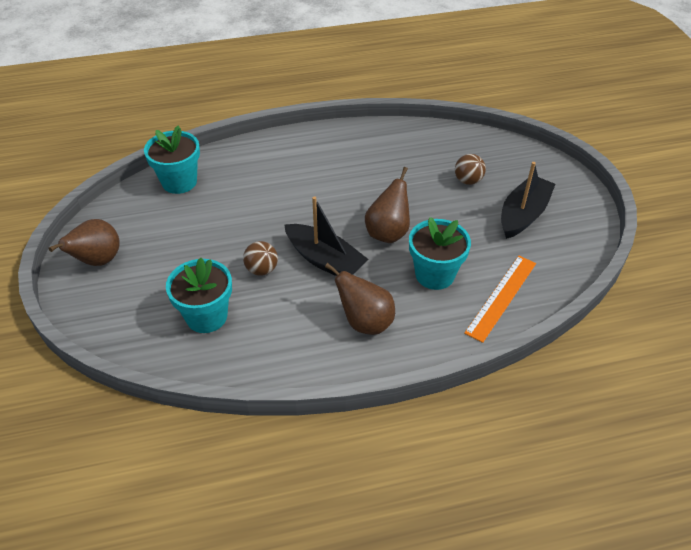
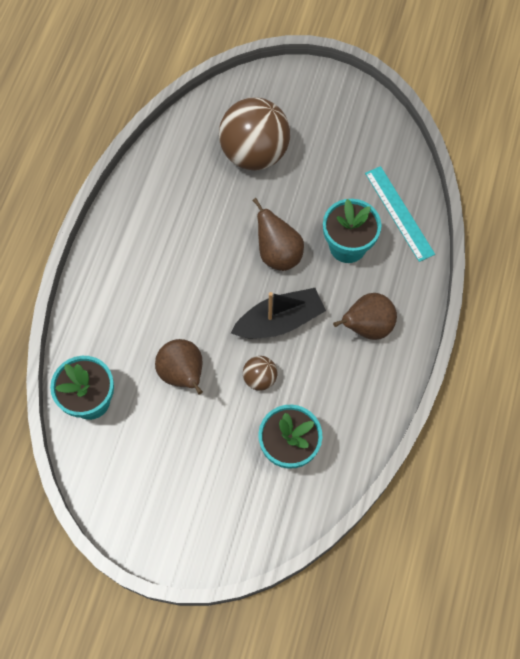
camera: 60 degrees left, 20 degrees up
brown pear [48,219,120,266] -> brown pear moved to [155,339,203,394]
brown ball [455,154,486,185] -> brown ball [219,97,290,170], size x2.22
orange ruler [464,256,536,343] -> turquoise ruler [365,166,435,262]
black boat [501,162,555,239] -> none

